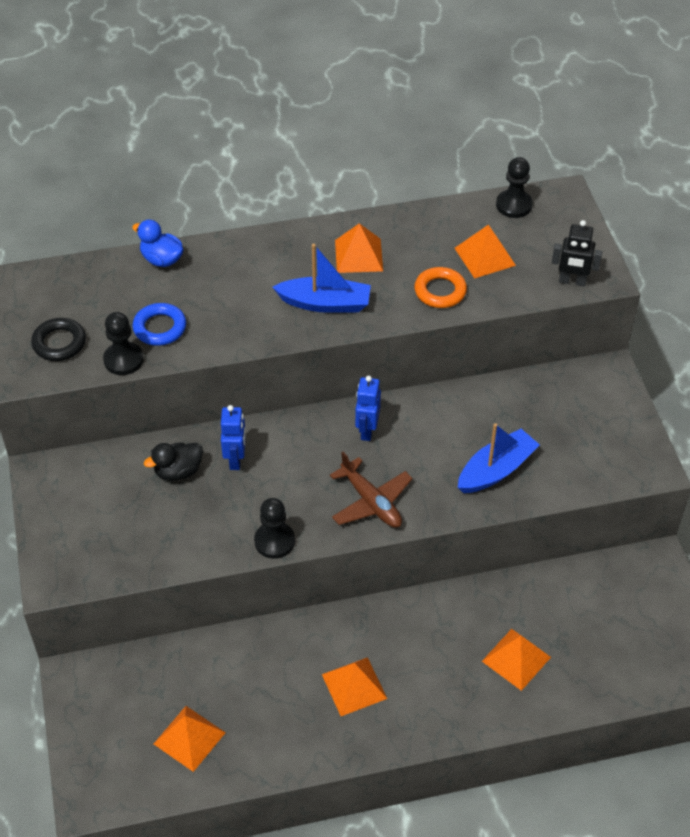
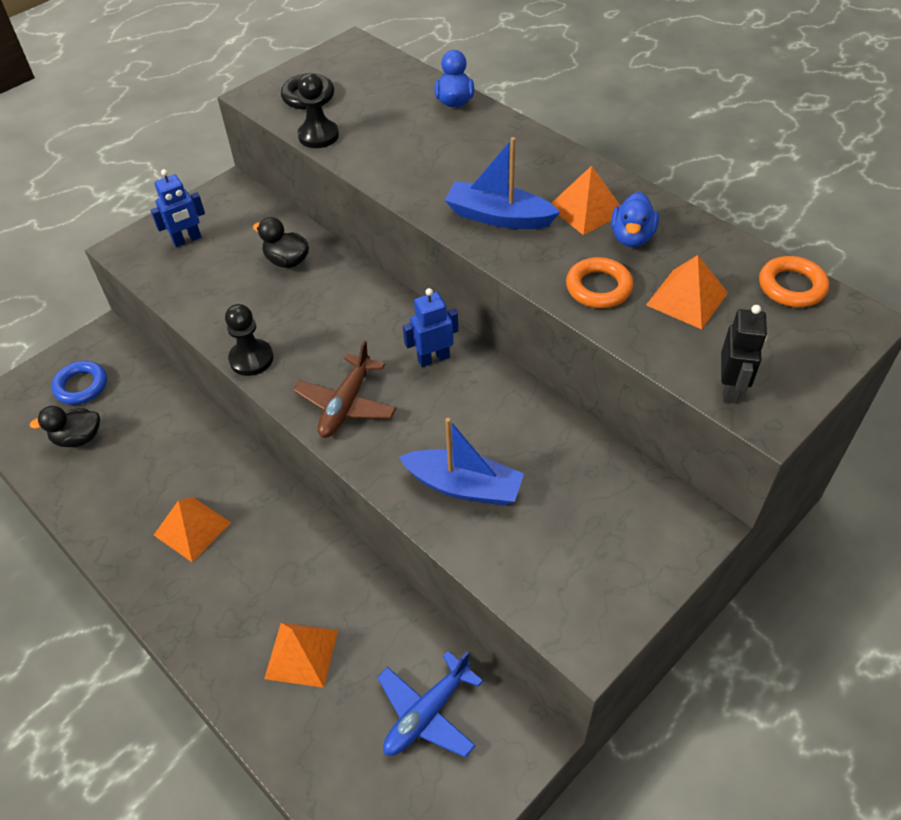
camera: 60 degrees right, 0 degrees up
blue ring [133,303,186,346] -> blue ring moved to [51,361,107,405]
orange pyramid [154,706,226,772] -> black duck [30,406,100,447]
blue robot [221,405,246,470] -> blue robot moved to [151,169,205,247]
blue boat [273,244,371,313] -> blue boat turned 135 degrees clockwise [445,137,560,229]
black pawn [496,157,533,218] -> orange ring [759,256,829,307]
black robot [552,220,602,287] -> black robot turned 150 degrees counterclockwise [721,305,767,404]
none -> blue plane [377,651,483,758]
none -> blue duck [611,192,659,247]

